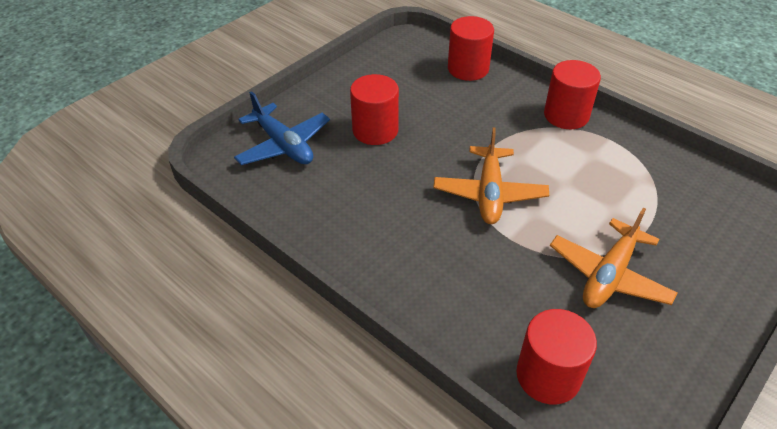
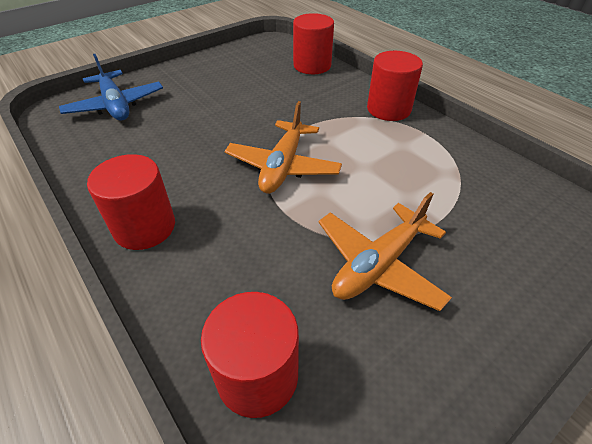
camera: 10 degrees right, 0 degrees up
red cylinder [350,74,399,145] -> red cylinder moved to [87,154,175,250]

